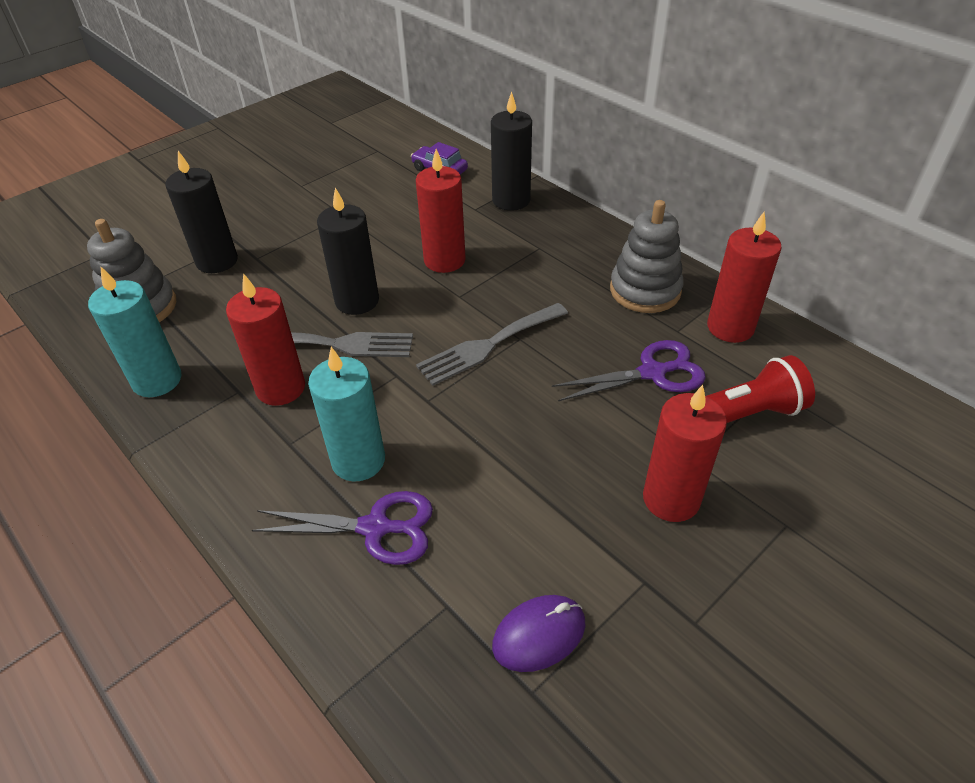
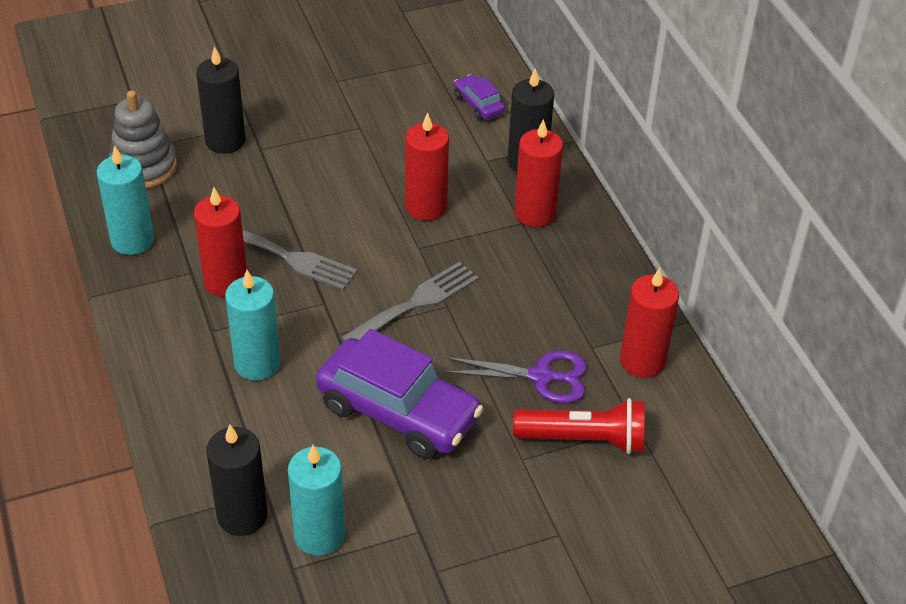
camera: 20 degrees right, 0 degrees up
purple scissors [252,491,433,565] -> none
black candle [317,188,379,315] -> black candle moved to [206,424,268,536]
grey fork [416,303,568,386] -> grey fork turned 150 degrees clockwise [341,261,478,341]
purple mouse [492,595,586,672] -> turquoise candle [288,445,345,556]
grey stacking toy [610,200,684,313] -> none
red candle [643,385,727,522] -> red candle moved to [514,119,563,227]
none -> purple car [316,329,483,459]

